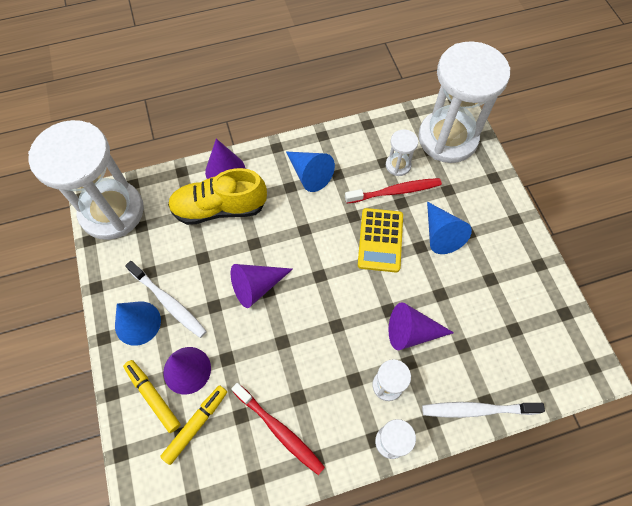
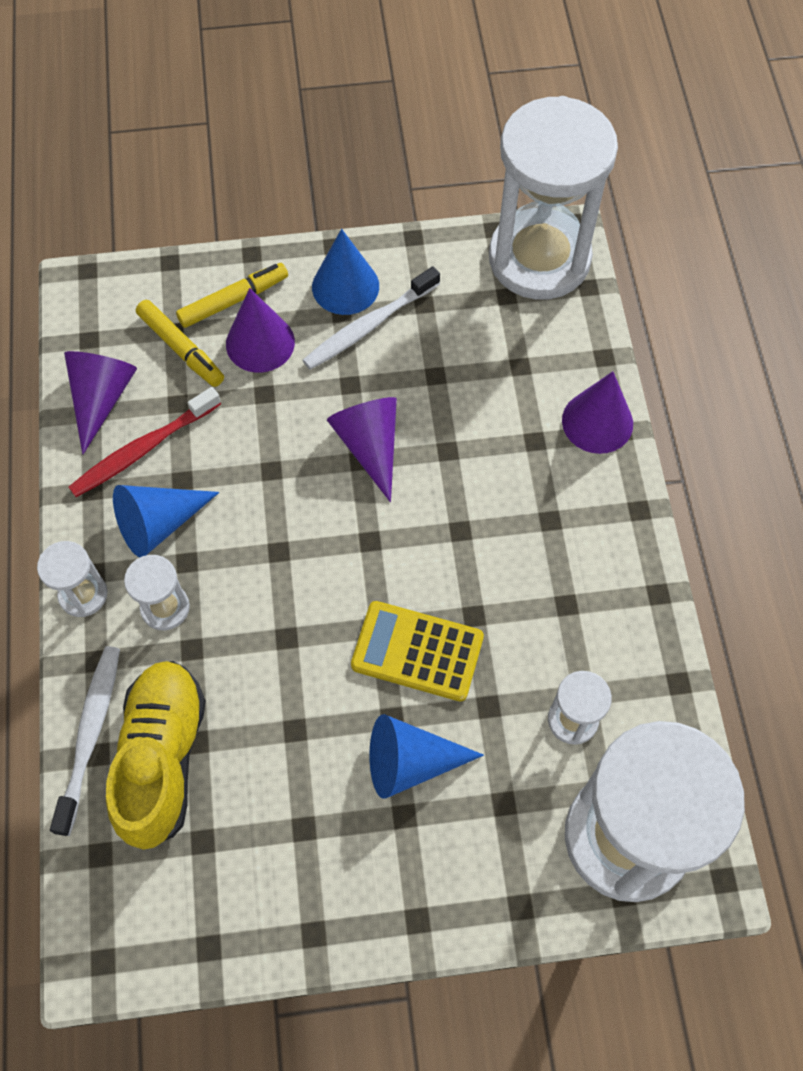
camera: 100 degrees right, 0 degrees up
yellow shoe [168,168,267,225] -> yellow shoe moved to [106,661,206,850]
blue cone [286,152,335,192] -> blue cone moved to [113,485,219,557]
red toothbrush [345,178,442,204] -> none
purple cone [389,302,454,350] -> purple cone moved to [64,351,137,454]

